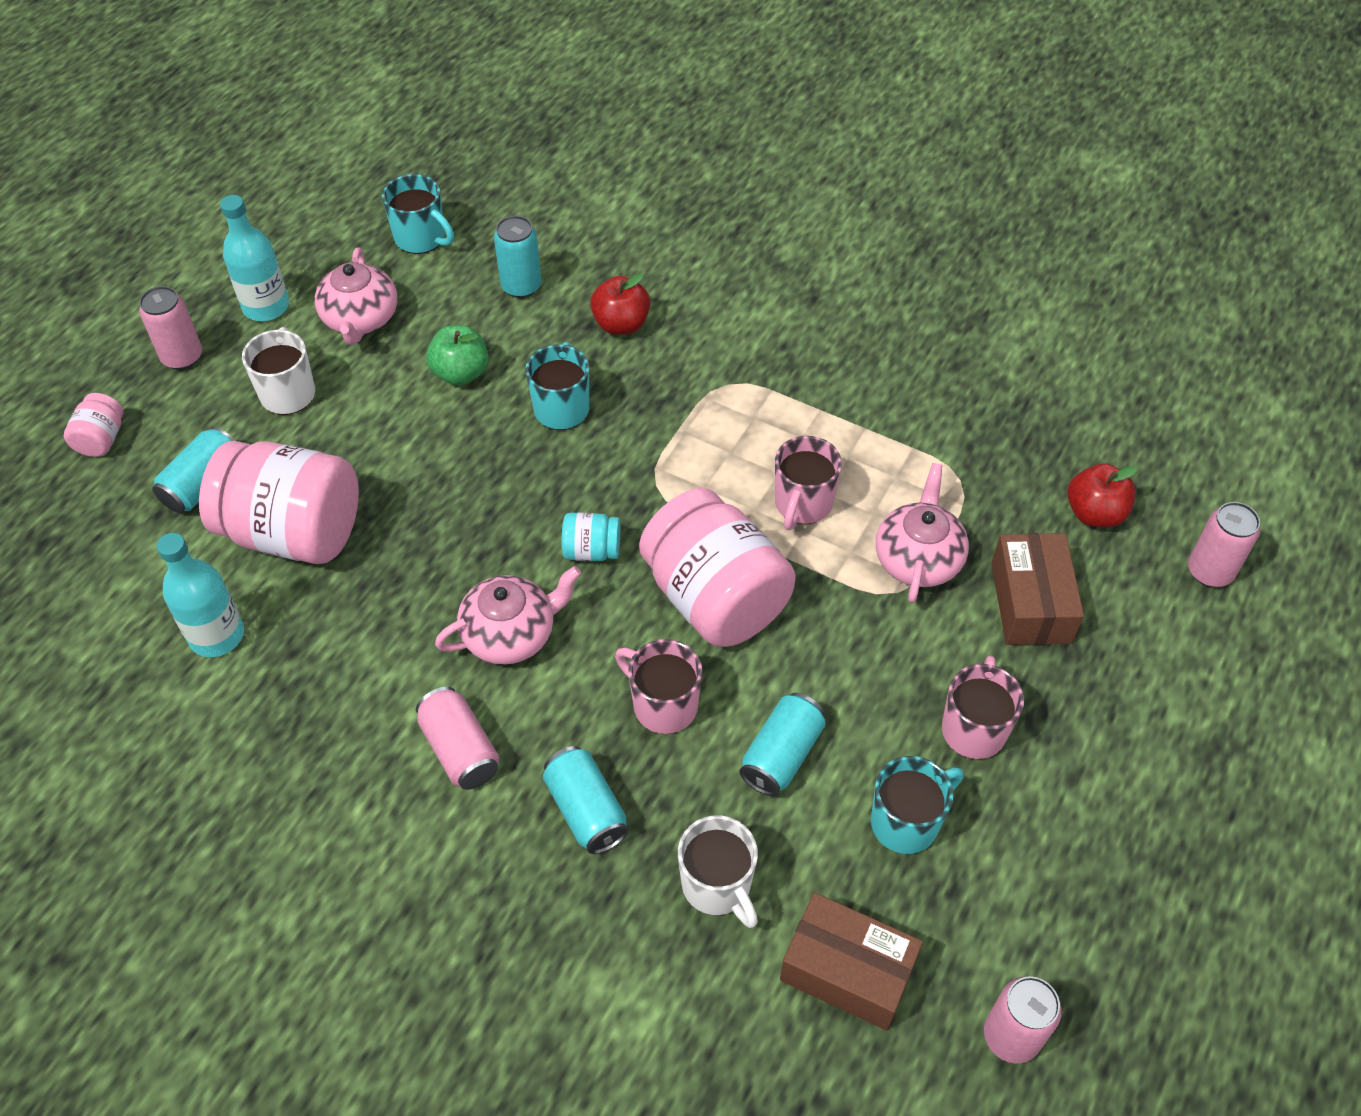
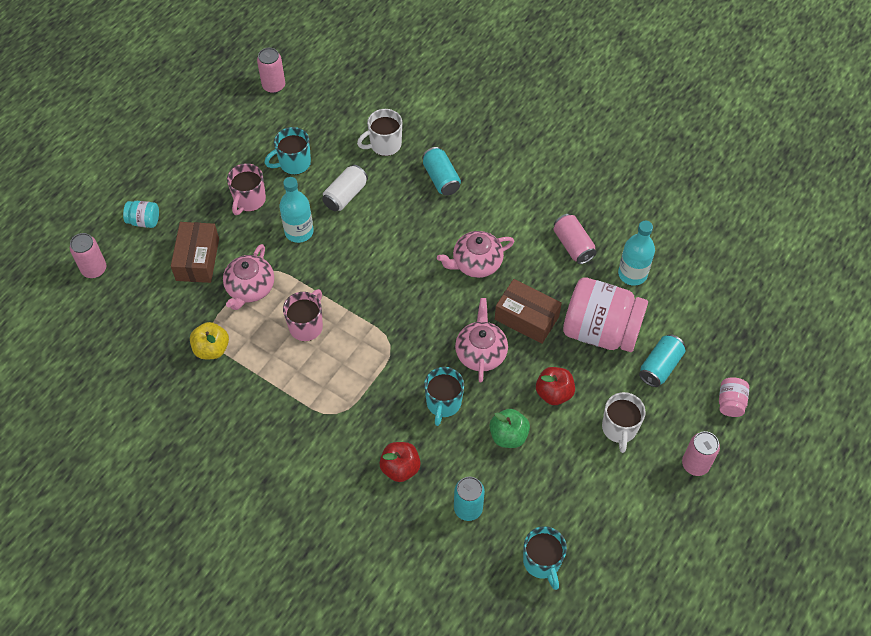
camera: 175 degrees left, 5 degrees up
turquoise bottle [220,195,289,321] -> turquoise bottle moved to [279,177,314,243]
pink teapot [315,248,398,345] -> pink teapot moved to [455,298,508,383]
turquoise mug [382,174,454,254] -> turquoise mug turned 150 degrees counterclockwise [523,526,567,590]
pink can [416,686,499,790] -> pink can moved to [553,214,597,264]
turquoise jar [562,512,620,561] -> turquoise jar moved to [123,201,159,228]
pink mug [615,639,702,734] -> none
pink jar [639,488,796,647] -> none
white mug [678,815,758,928] -> white mug turned 90 degrees counterclockwise [357,109,402,156]
turquoise can [740,693,826,796] -> white can [322,165,368,211]
brown box [780,892,923,1031] -> brown box moved to [495,279,562,344]
red apple [1067,464,1138,527] -> red apple moved to [536,367,575,405]
none -> yellow apple [190,322,229,359]

